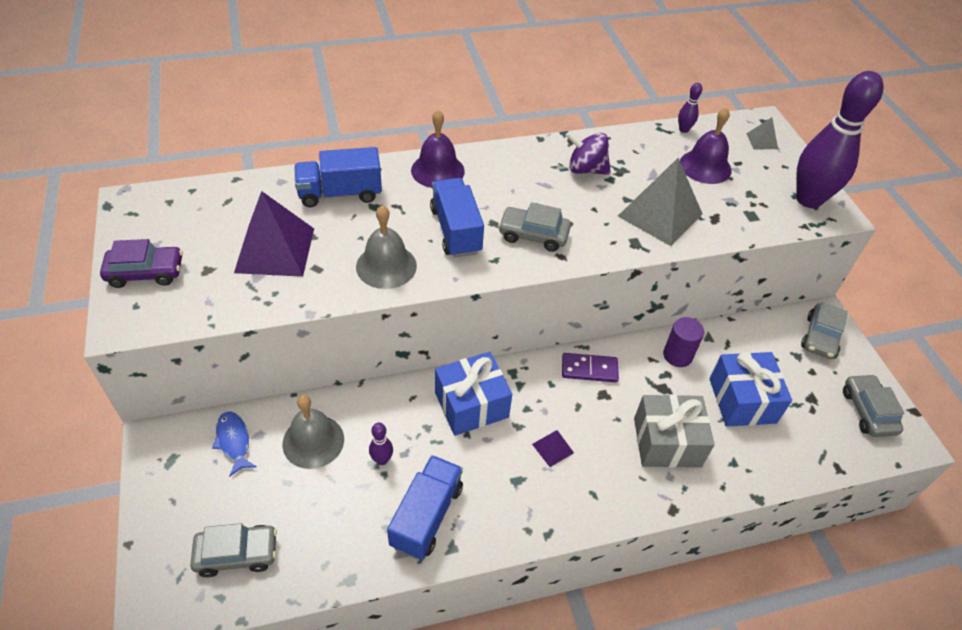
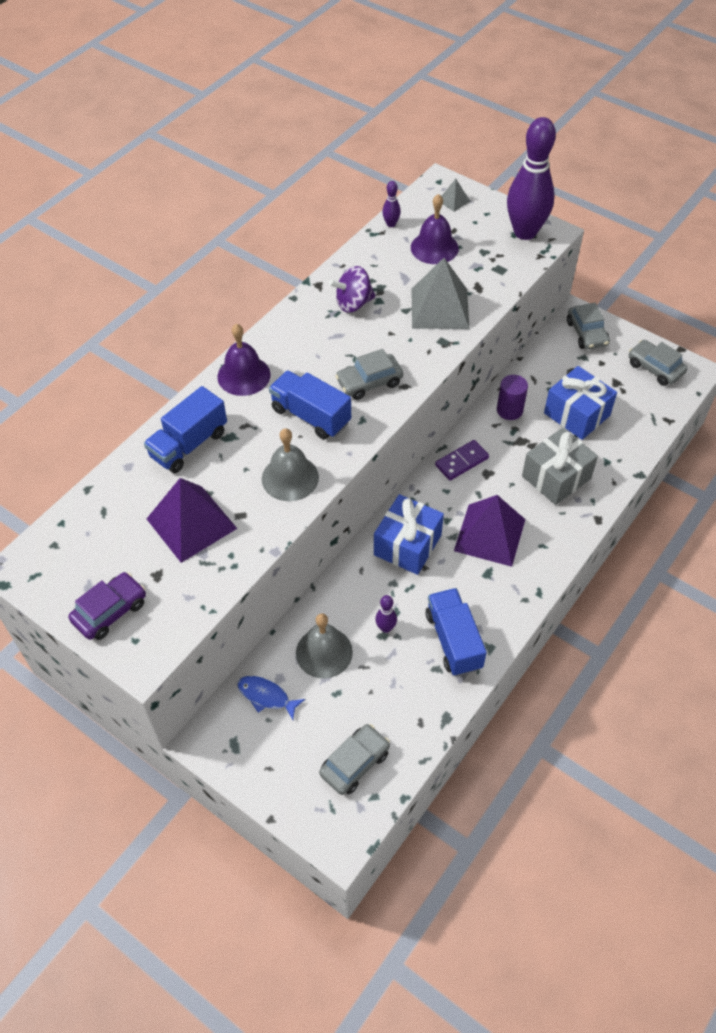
camera: 35 degrees left, 5 degrees up
purple pyramid [532,430,574,467] -> purple pyramid [454,495,525,567], size x2.22

